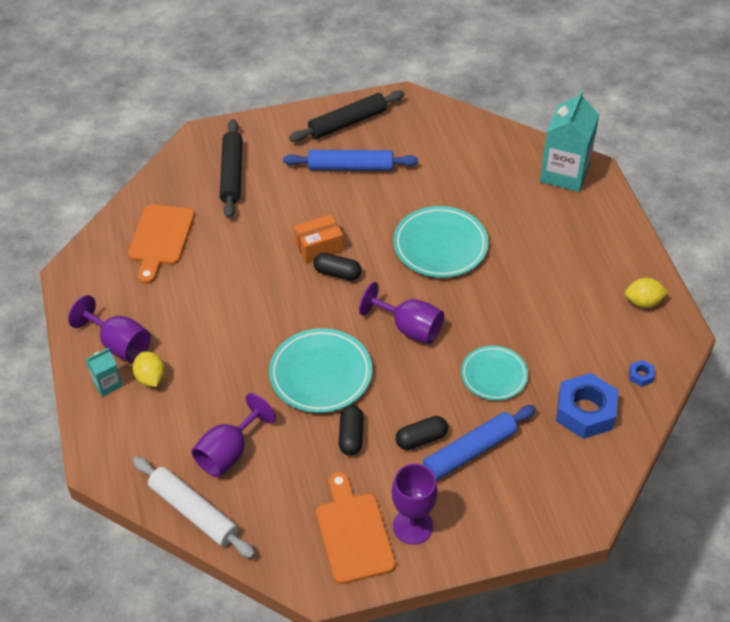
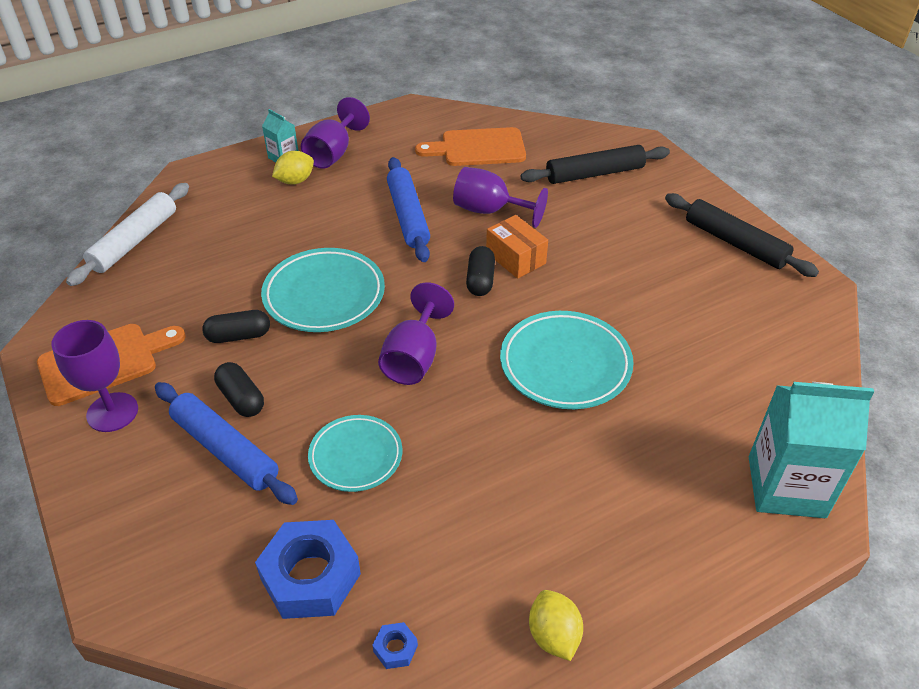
camera: 75 degrees right, 5 degrees down
purple goblet [191,393,276,477] -> purple goblet moved to [453,167,548,228]
blue rolling pin [283,150,418,171] -> blue rolling pin moved to [387,157,430,262]

